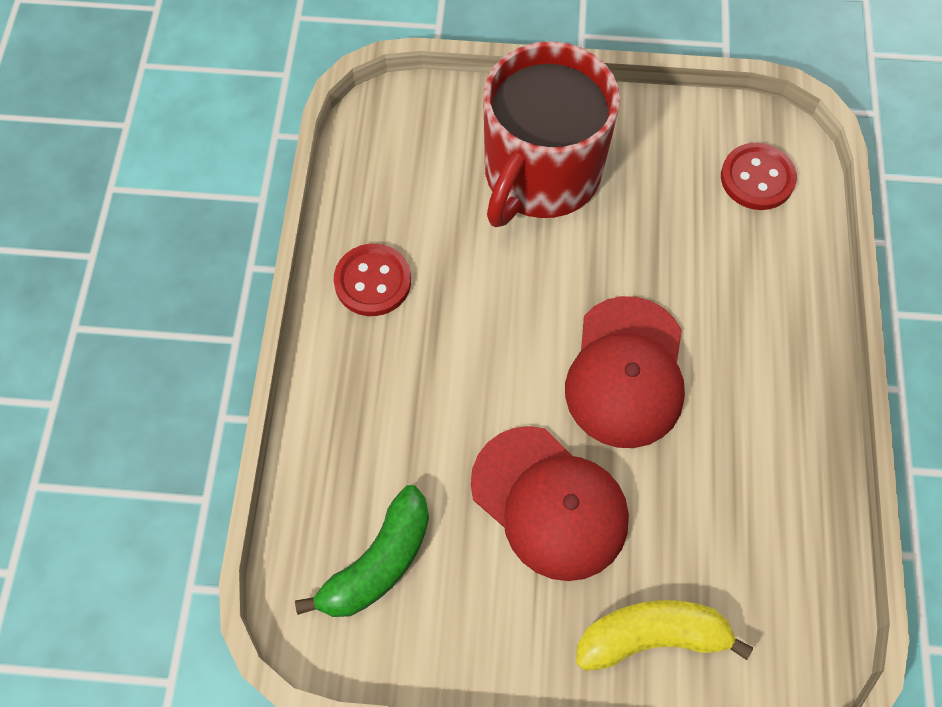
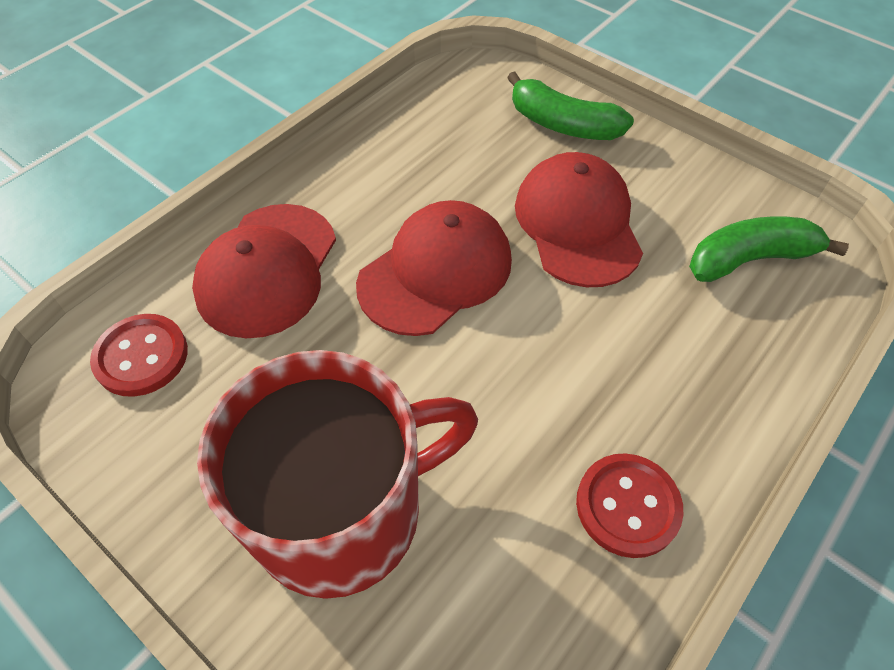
camera: 145 degrees left, 10 degrees down
yellow banana [576,600,753,671] -> green banana [507,72,634,140]
none -> red cap [192,204,336,338]

